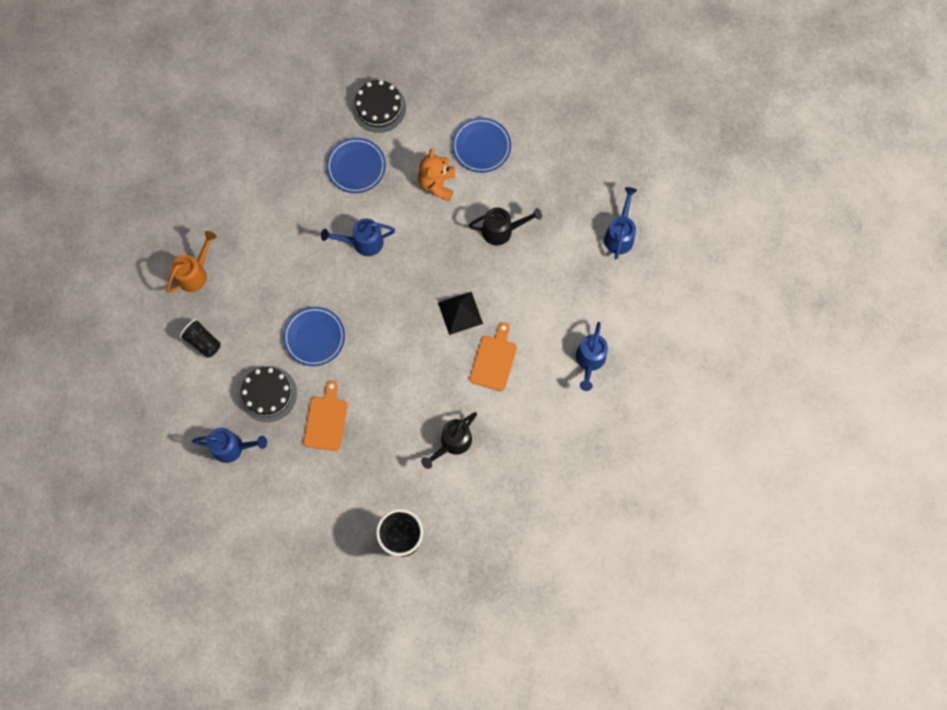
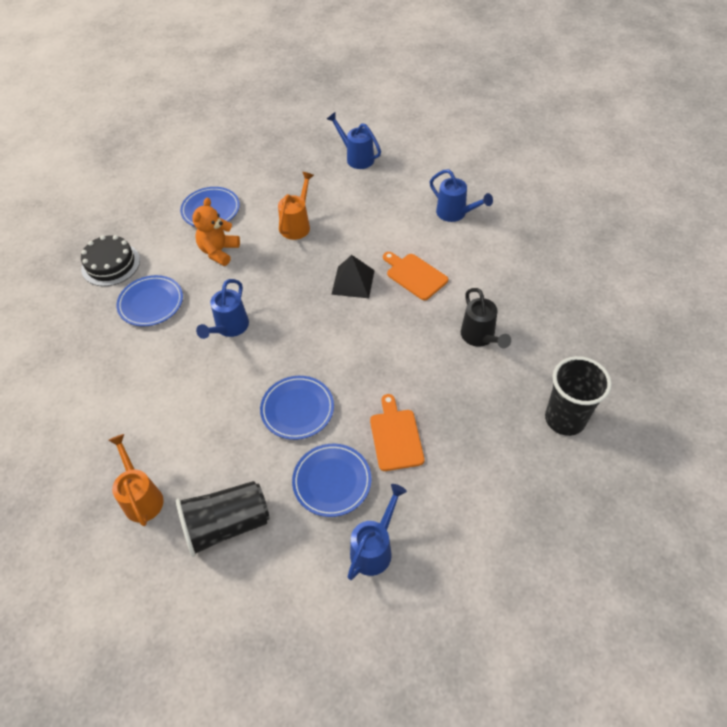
camera: 60 degrees left, 20 degrees down
black cup [180,319,221,358] -> black cup [176,481,270,557], size x1.70
black cake [239,366,297,422] -> blue plate [292,444,372,517]
orange cutting board [303,381,348,451] -> orange cutting board turned 45 degrees clockwise [370,394,424,471]
orange teddy bear [418,149,455,201] -> orange teddy bear turned 75 degrees clockwise [192,198,240,266]
black watering can [469,208,542,245] -> orange watering can [278,172,314,240]

